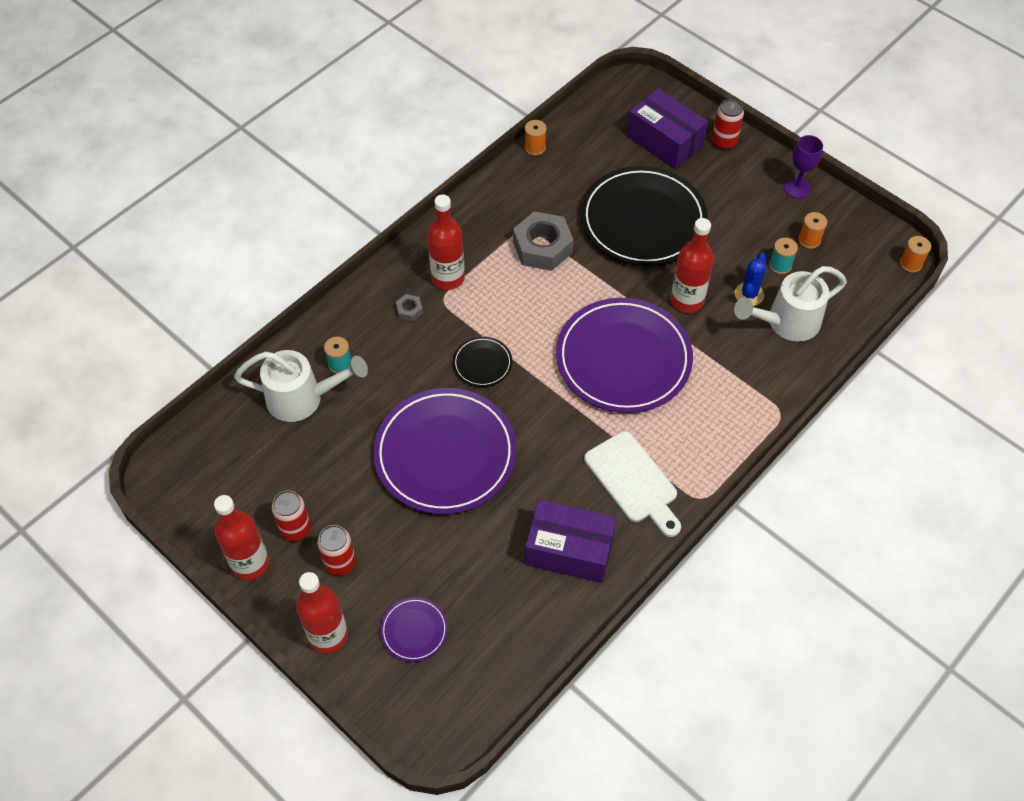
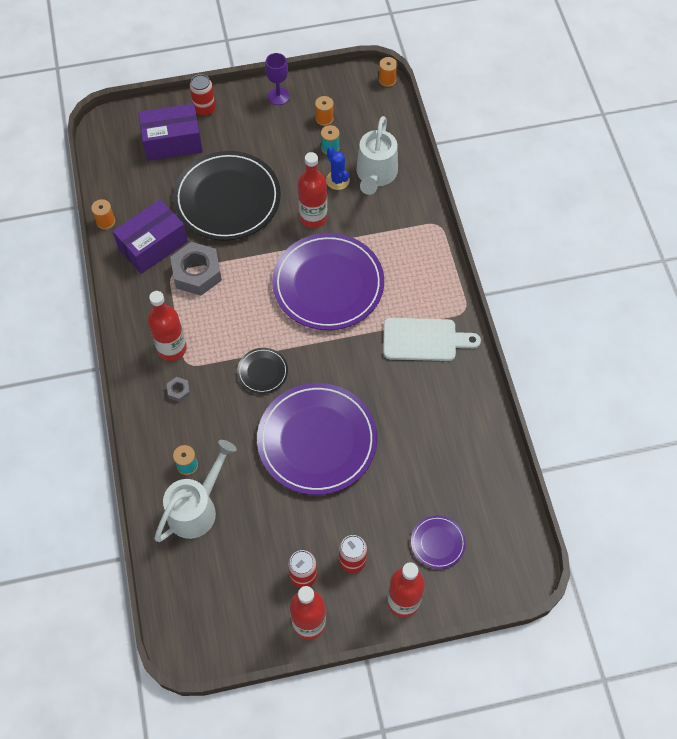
camera: 55 degrees left, 5 degrees up
purple box [525,499,617,583] -> purple box moved to [112,199,188,274]

